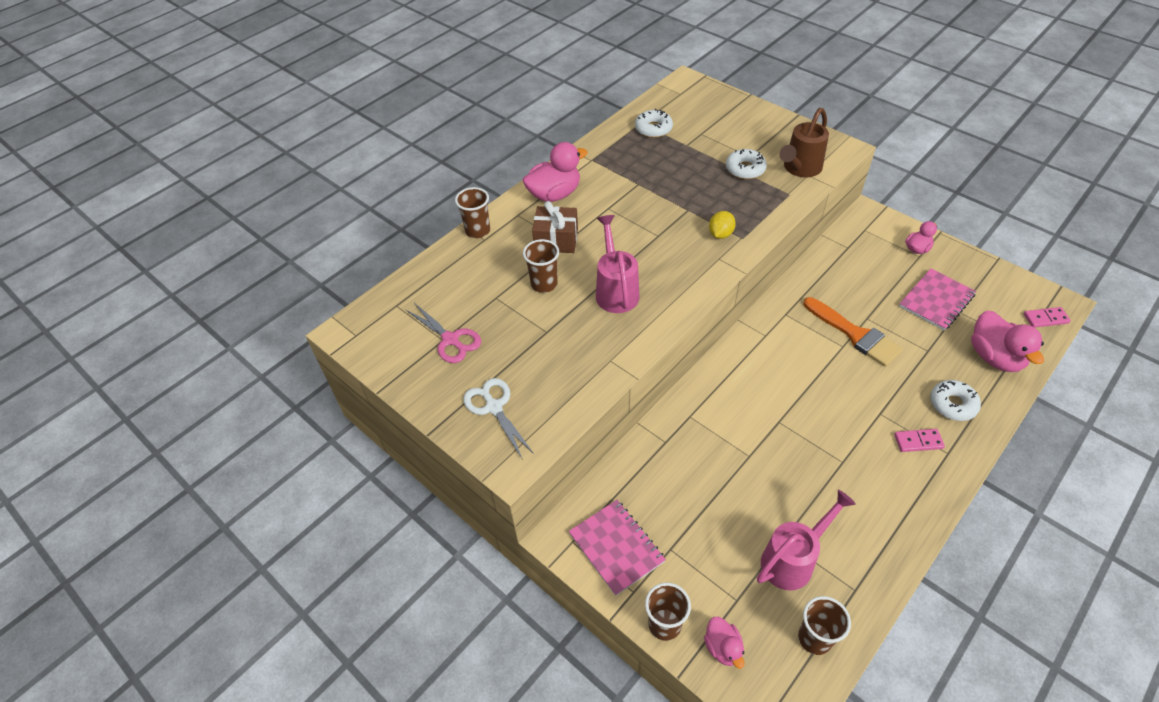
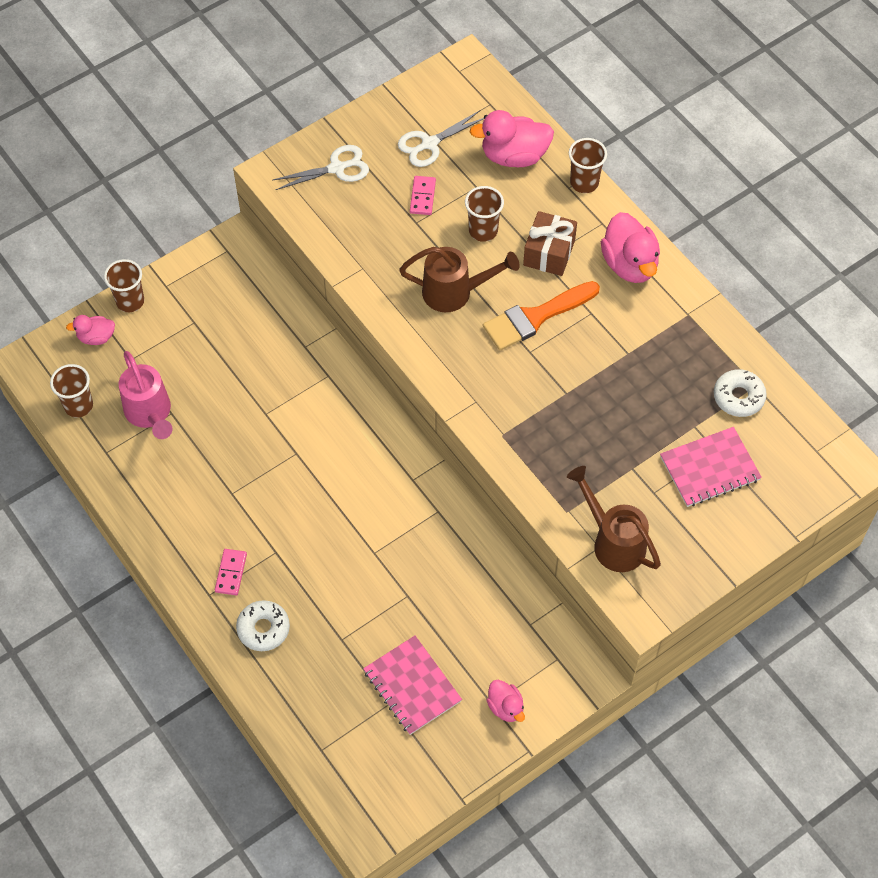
camera: 100 degrees right, 10 degrees up
pink scissors [405,303,481,363] -> white scissors [398,111,484,167]
pink notebook [569,500,666,596] -> pink notebook moved to [660,427,762,507]
pink watering can [596,215,640,313] -> brown watering can [399,247,520,312]
yellow lemon [709,211,736,239] -> none
white donut [726,149,767,179] -> none
orange brush [803,297,903,367] -> orange brush moved to [483,281,600,350]
pink duck [971,311,1044,372] -> pink duck moved to [470,110,554,167]
pink domino [1024,307,1071,328] -> pink domino moved to [410,176,436,215]

